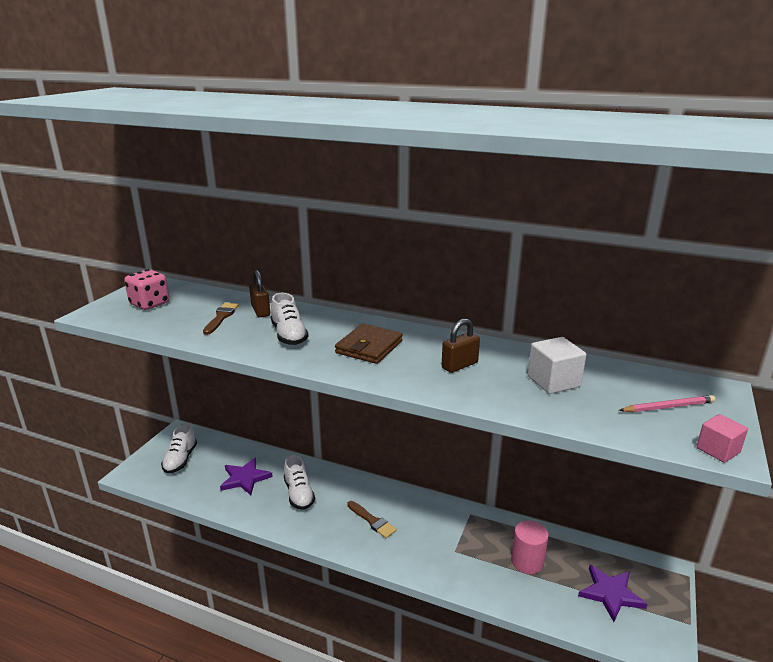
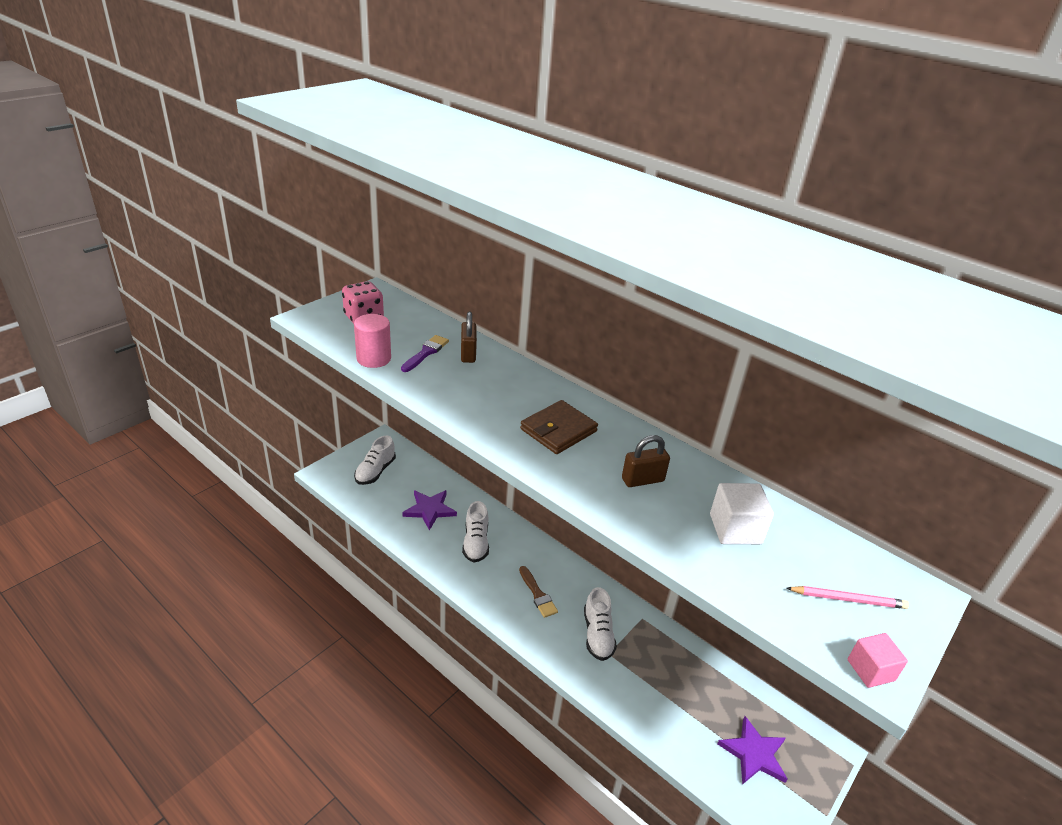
camera: 15 degrees right, 10 degrees up
brown brush [203,303,239,335] -> purple brush [401,335,449,372]
white shoe [271,293,309,345] -> white shoe moved to [584,587,617,661]
pink cylinder [511,520,549,574] -> pink cylinder moved to [354,314,391,368]

